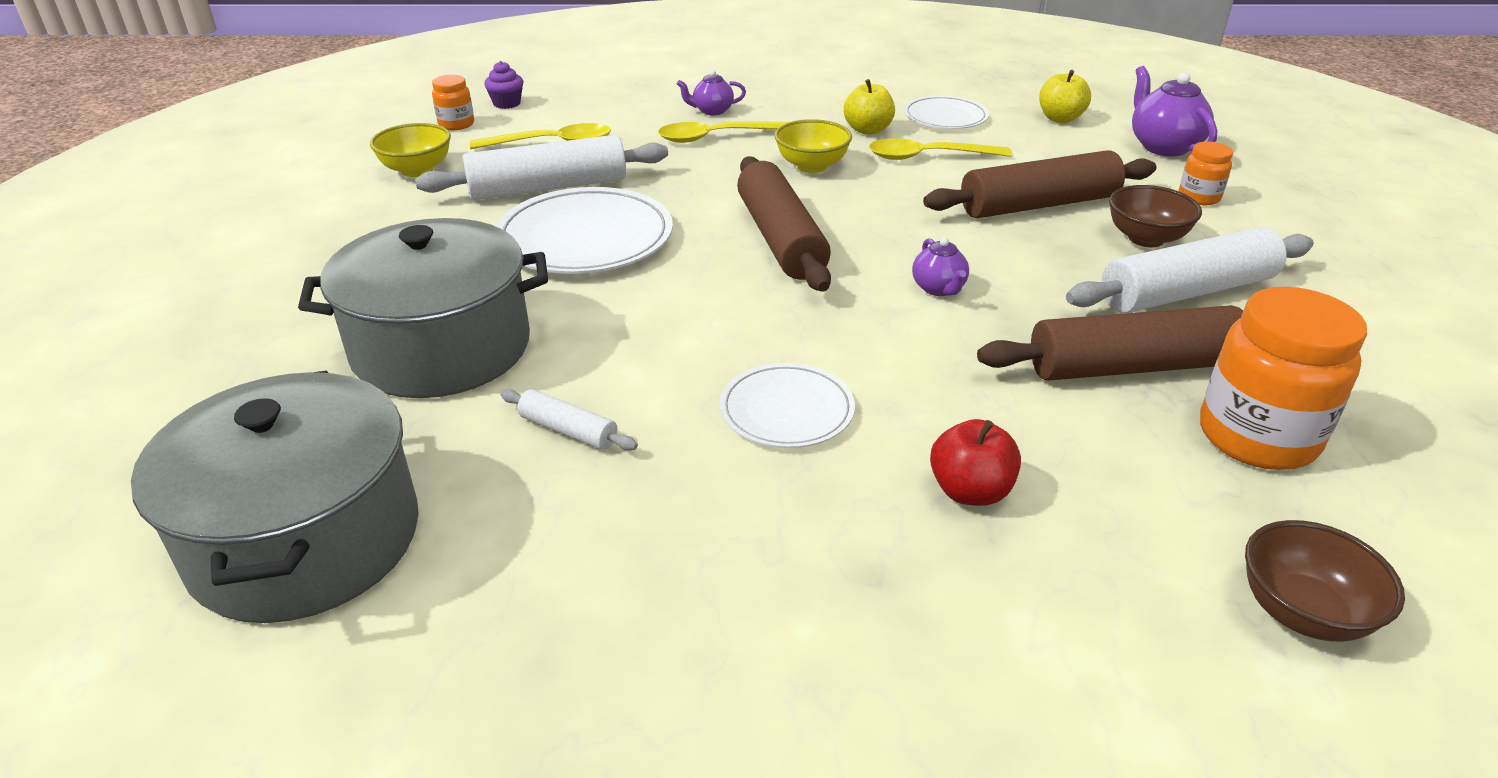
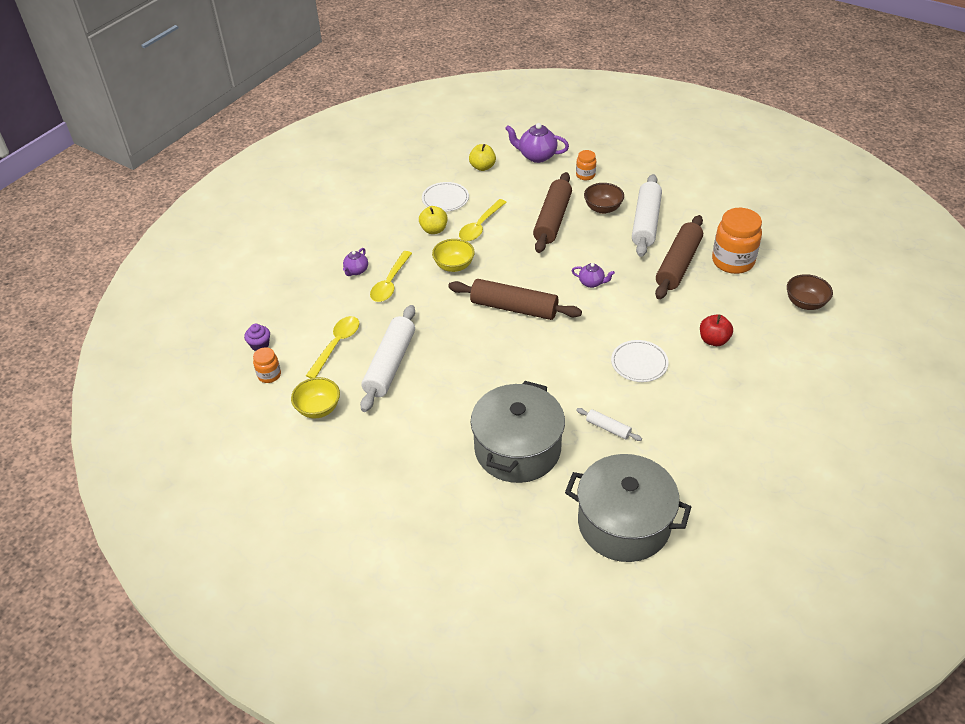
camera: 55 degrees left, 10 degrees up
white plate [496,187,673,274] -> none
white rolling pin [501,389,638,451] -> white rolling pin turned 60 degrees clockwise [576,408,642,441]

